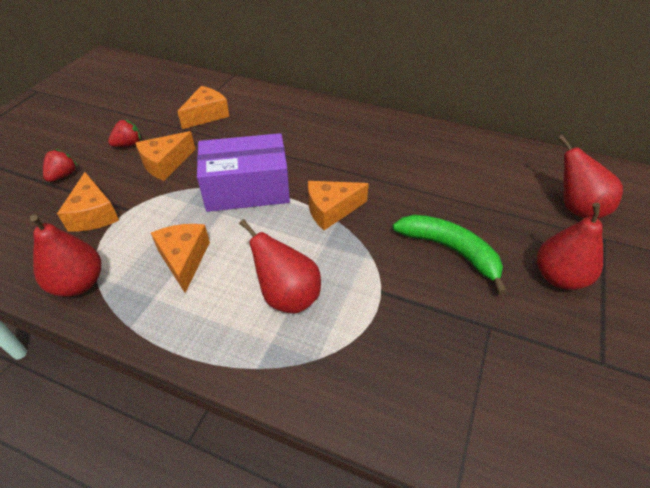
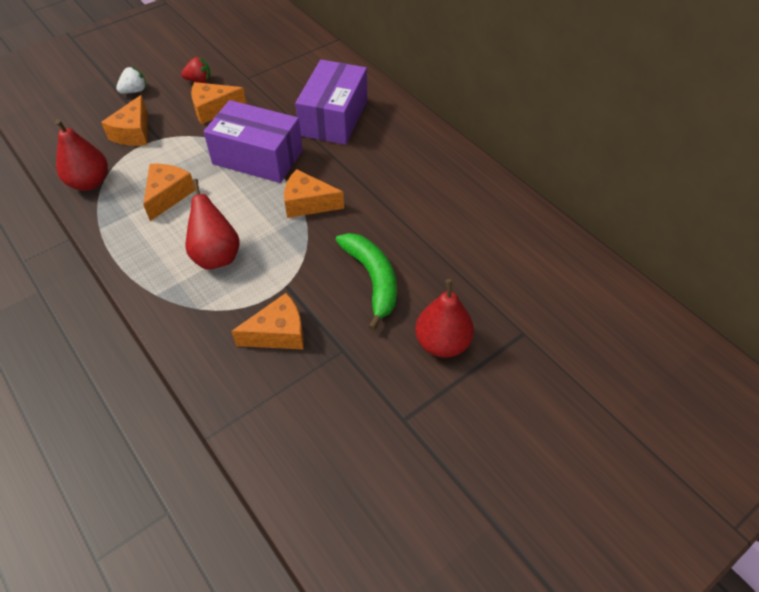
camera: 30 degrees right, 5 degrees up
red strawberry [43,149,78,182] -> white strawberry [116,66,147,94]
orange cheese [177,86,230,129] -> orange cheese moved to [232,293,304,349]
red pear [558,135,623,219] -> none
none -> purple box [295,60,367,145]

